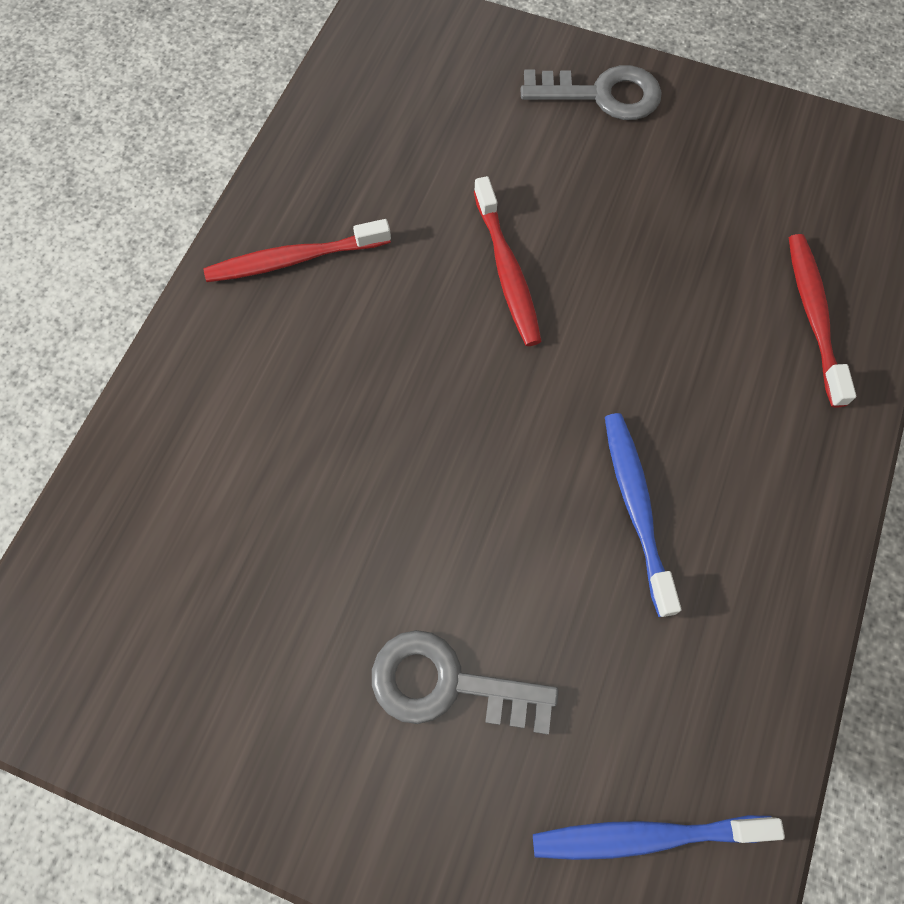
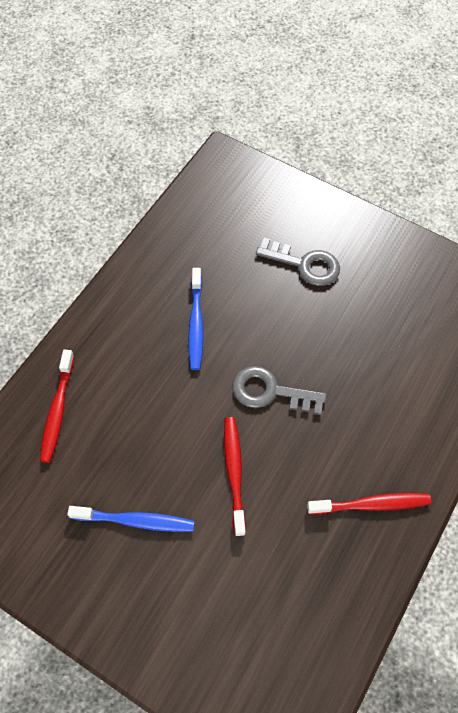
camera: 170 degrees left, 5 degrees down
grey key [521,65,662,120] -> grey key moved to [232,366,326,415]
blue toothbrush [533,815,785,860] -> blue toothbrush moved to [67,506,195,532]

